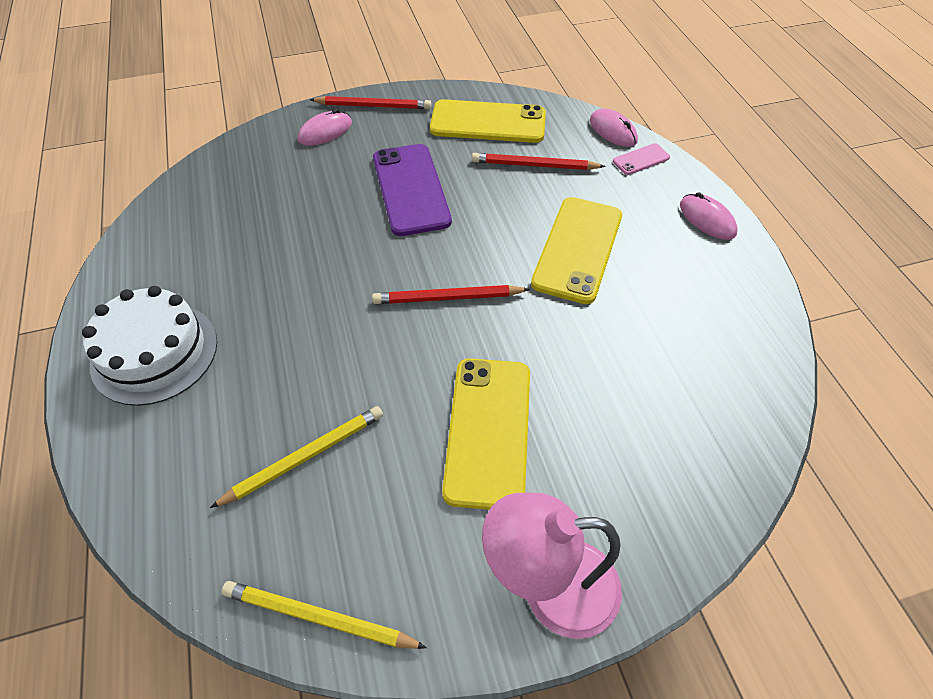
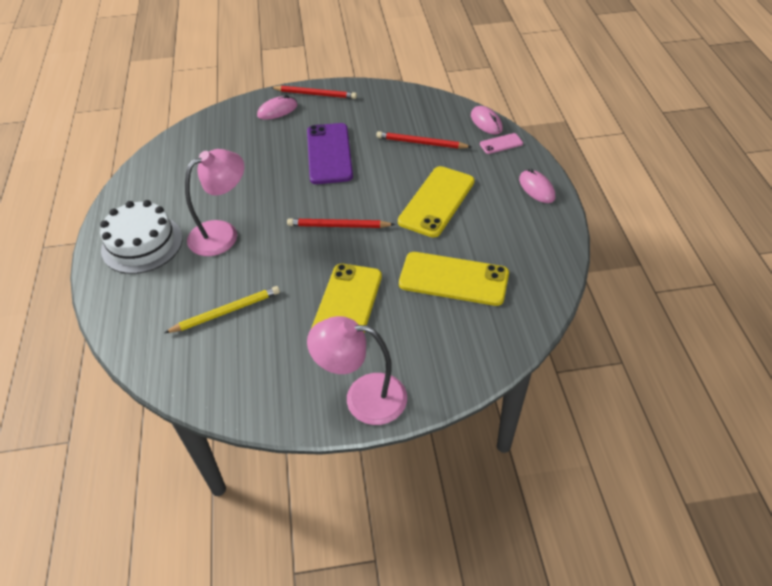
camera: 10 degrees right, 5 degrees down
yellow pencil [221,581,427,649] -> none
yellow phone [430,99,546,143] -> yellow phone moved to [399,252,509,306]
none -> pink lamp [185,149,244,256]

